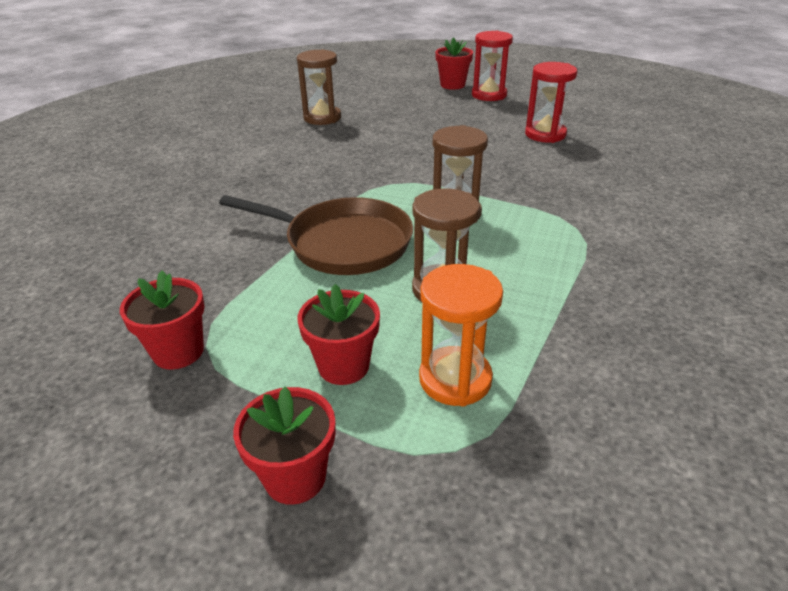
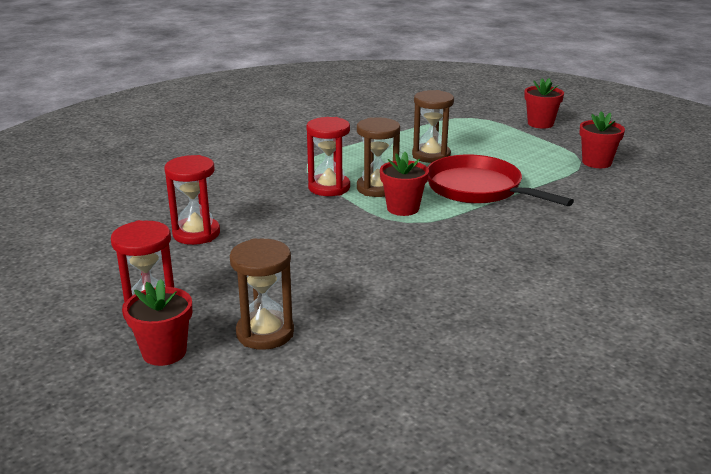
camera: 155 degrees left, 10 degrees down
brown pan [219,195,413,275] -> red pan [428,155,574,206]
brown hourglass [297,49,341,125] -> brown hourglass moved to [230,238,294,350]
red flower pot [298,284,380,385] -> red flower pot moved to [380,152,429,216]
orange hourglass [419,264,503,407] -> none
none -> red hourglass [306,117,350,196]

